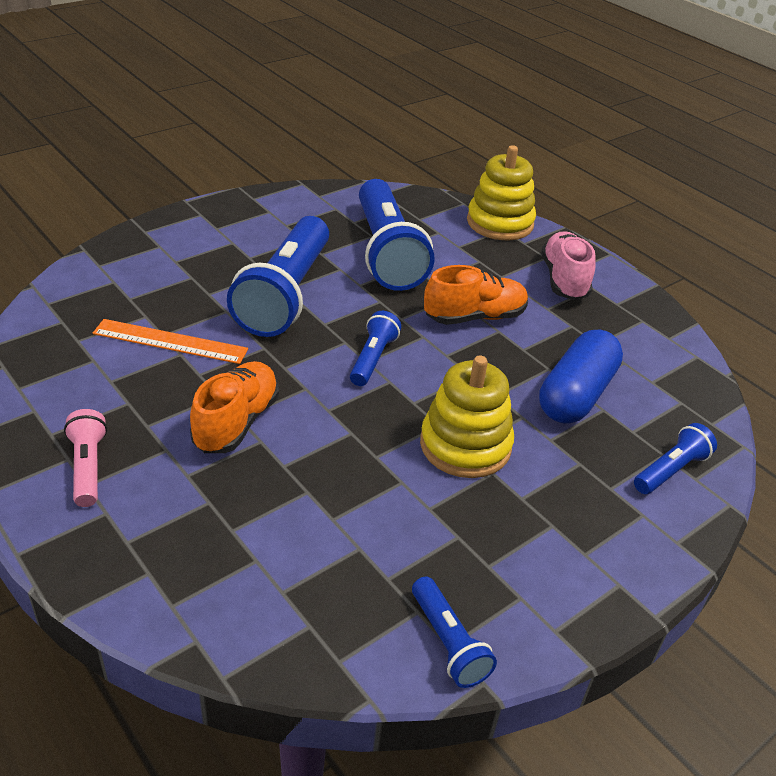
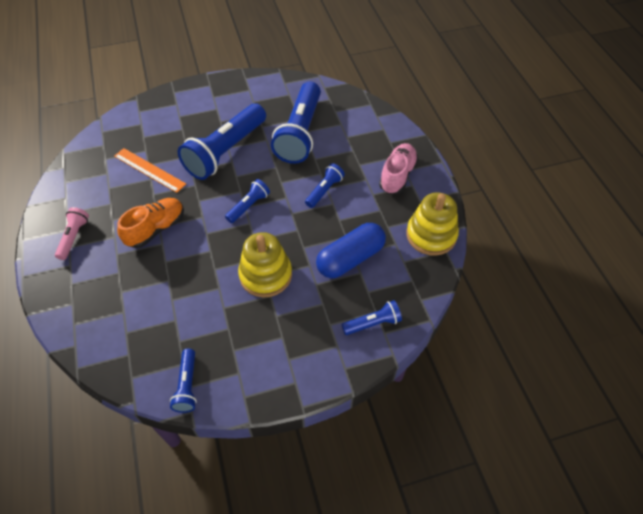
camera: 25 degrees right, 15 degrees up
orange shoe [424,265,528,325] -> blue flashlight [305,163,345,208]
yellow stacking toy [467,145,536,240] -> yellow stacking toy moved to [406,192,459,256]

